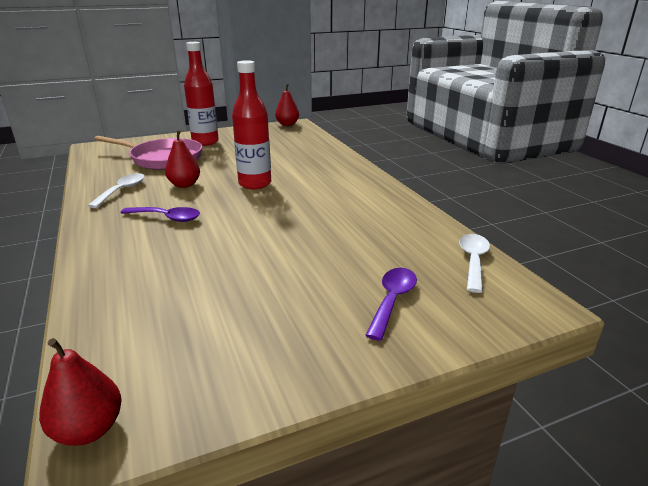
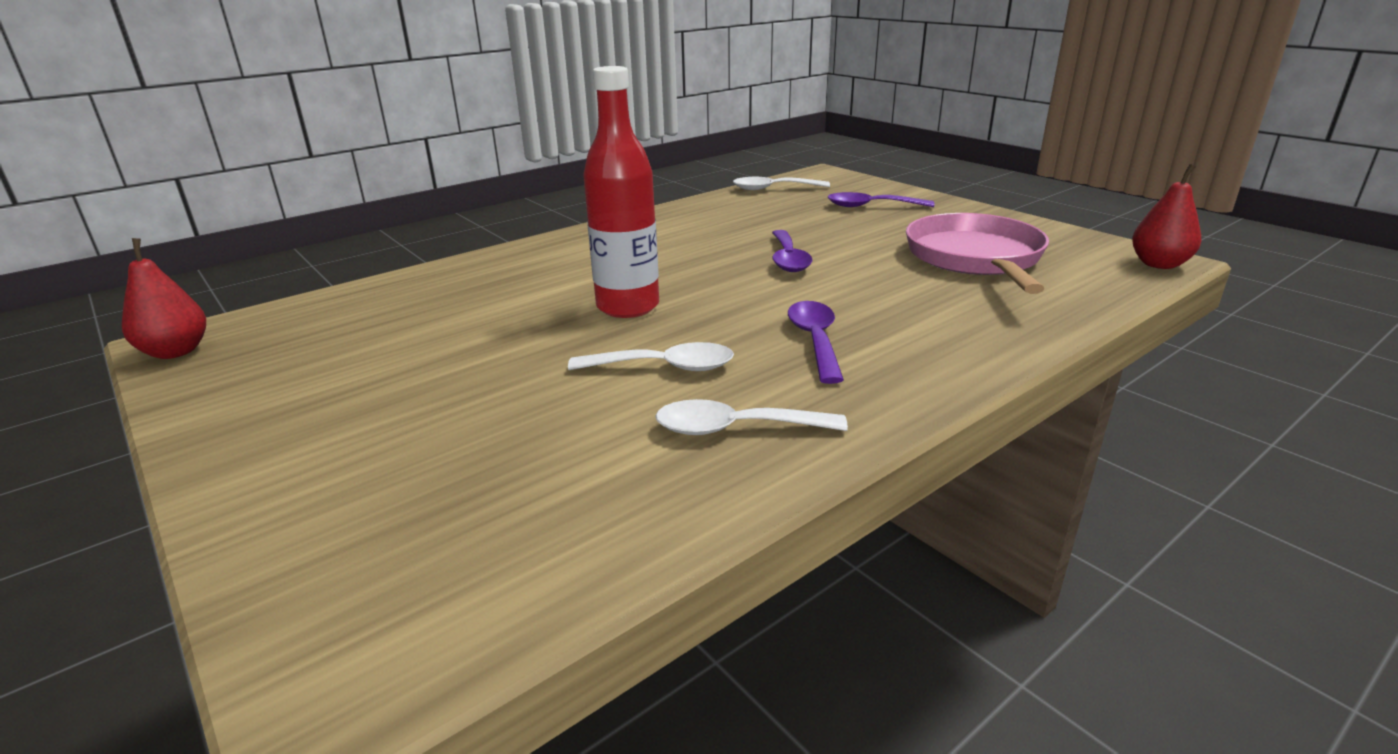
camera: 105 degrees left, 0 degrees up
pink pan [94,136,203,170] -> pink pan moved to [906,213,1049,294]
red pear [165,130,200,188] -> white spoon [568,342,734,371]
red bottle [184,42,219,146] -> none
none -> purple spoon [772,230,812,272]

